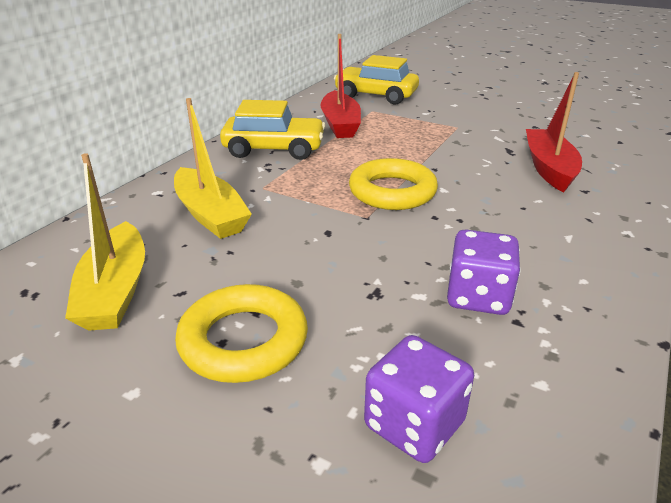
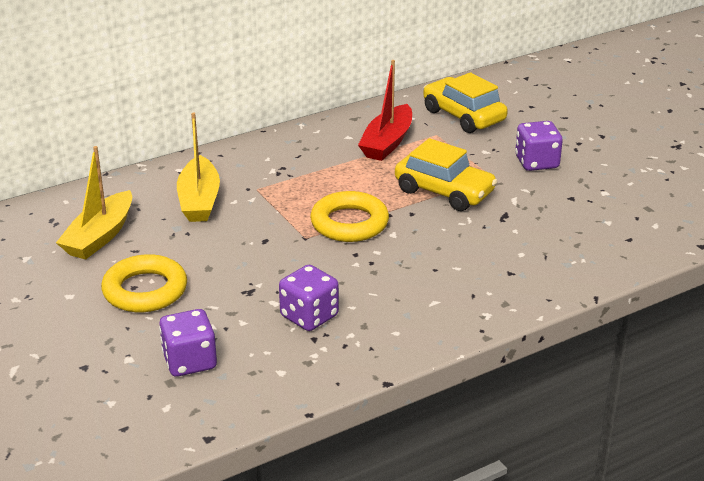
camera: 30 degrees right, 0 degrees up
yellow car [220,100,326,160] -> yellow car moved to [395,138,498,211]
red boat [526,72,582,192] -> none
none -> purple dice [515,121,563,171]

